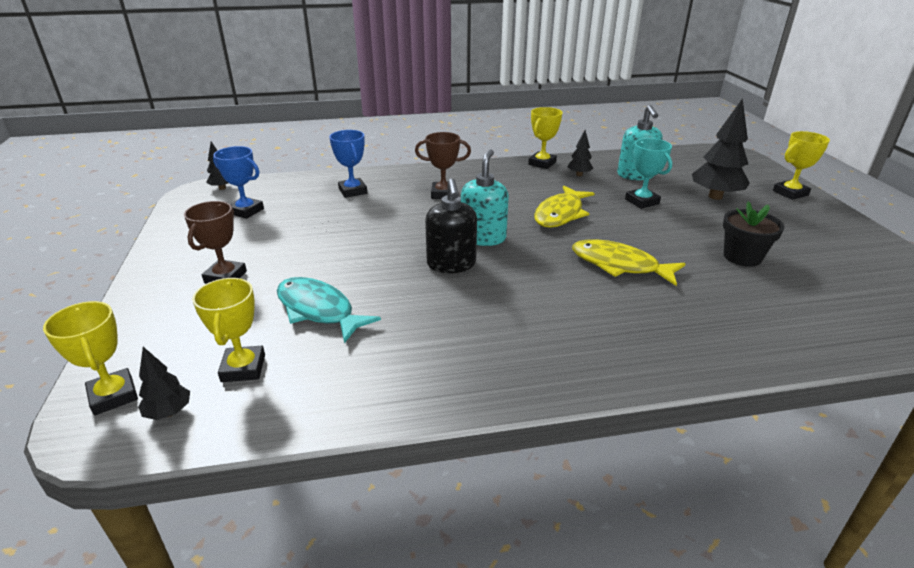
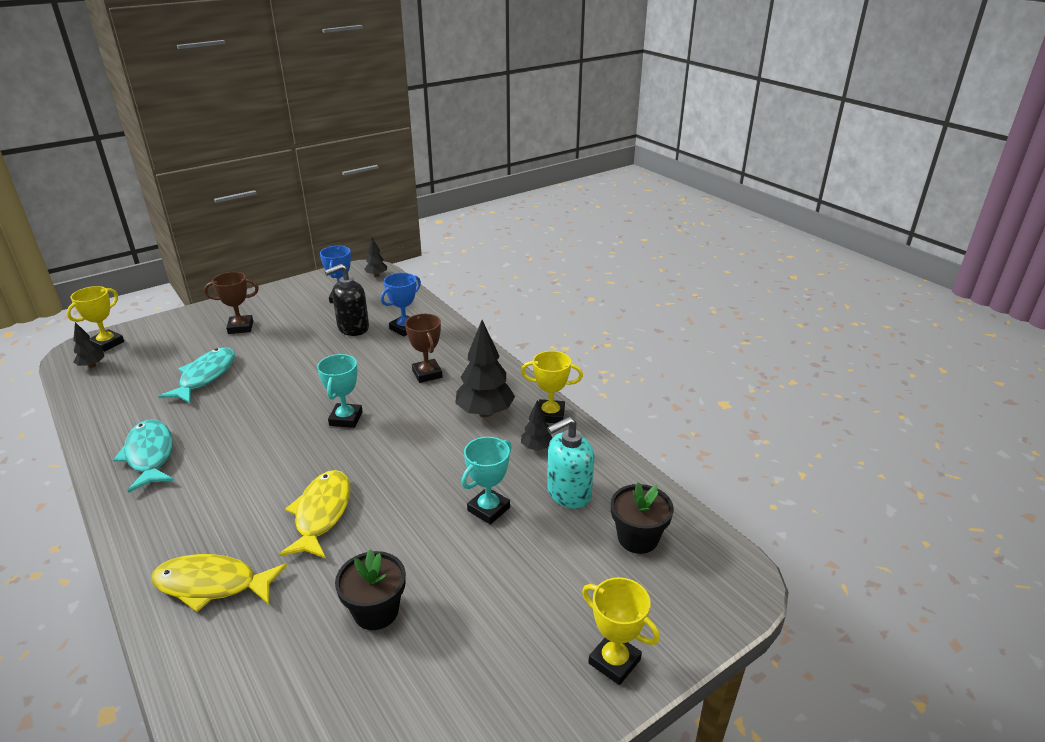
camera: 65 degrees right, 0 degrees up
yellow trophy [192,278,265,382] -> none
black soap dispenser [425,178,477,273] -> black soap dispenser moved to [325,264,369,336]
turquoise soap dispenser [461,149,509,246] -> turquoise trophy [317,354,363,428]
yellow fish [534,186,595,228] -> yellow fish moved to [151,554,287,612]
black tree [692,98,749,200] -> black tree moved to [455,320,515,417]
none -> turquoise fish [113,419,174,493]
none -> black flower pot [611,482,674,554]

